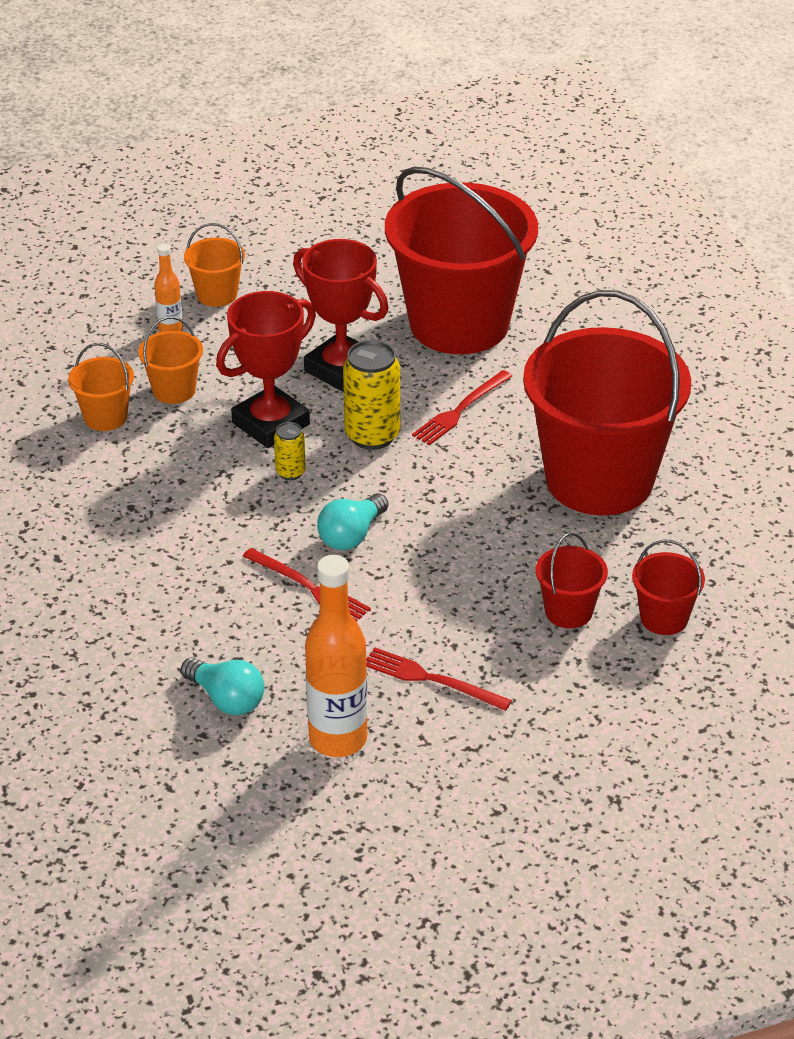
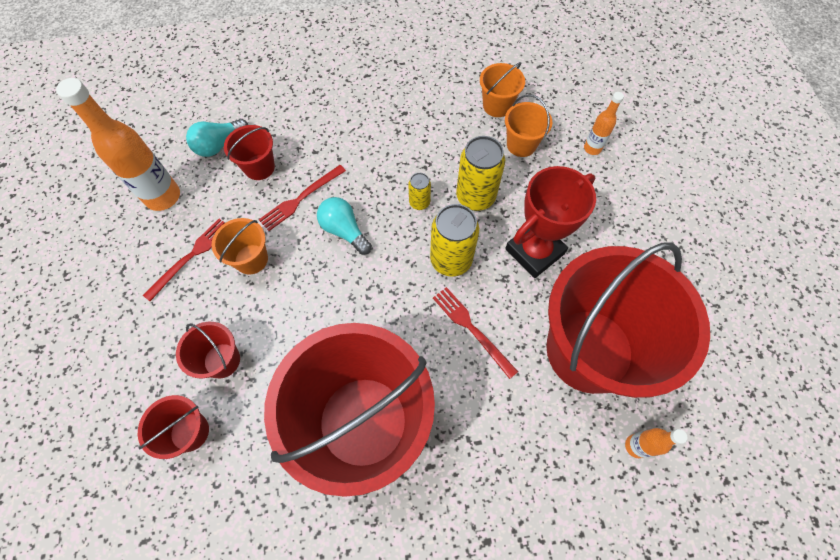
camera: 100 degrees right, 25 degrees up
orange bucket [184,223,245,307] -> orange bucket moved to [212,218,268,275]
red trophy [216,291,316,448] -> yellow can [456,136,505,211]
none -> red bucket [224,125,275,180]
none -> orange bottle [625,428,687,458]

